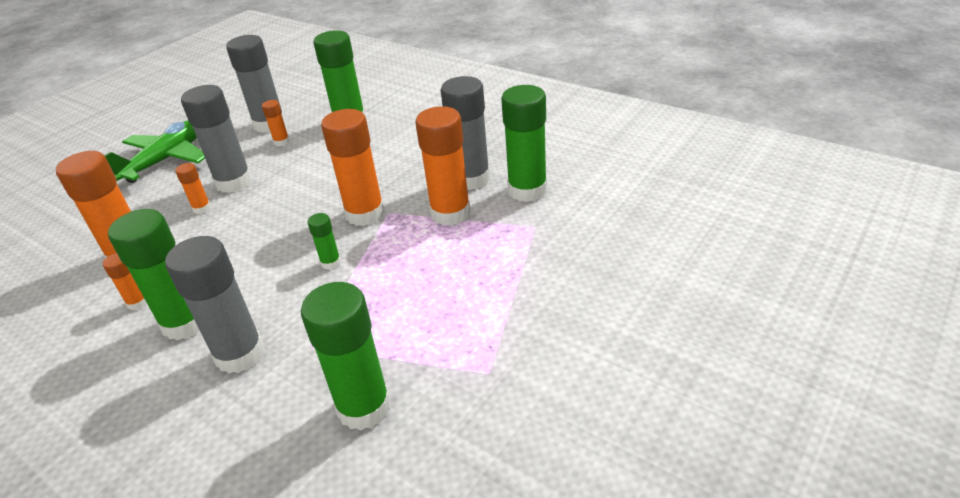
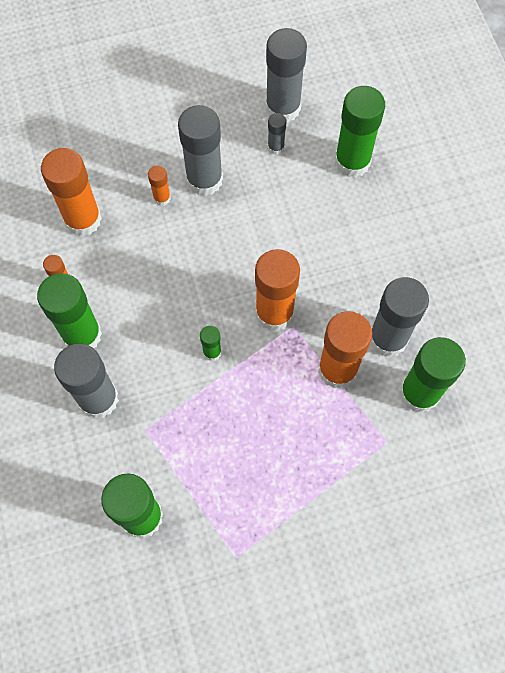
camera: 35 degrees right, 30 degrees up
green plane [104,120,205,183] -> none
orange glue stick [262,100,290,146] -> grey glue stick [268,113,287,155]

